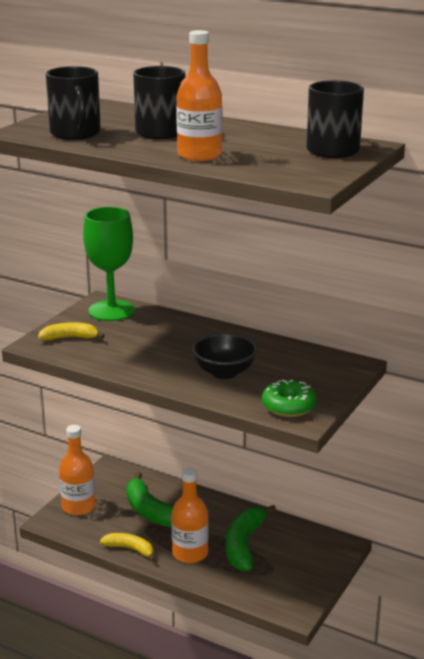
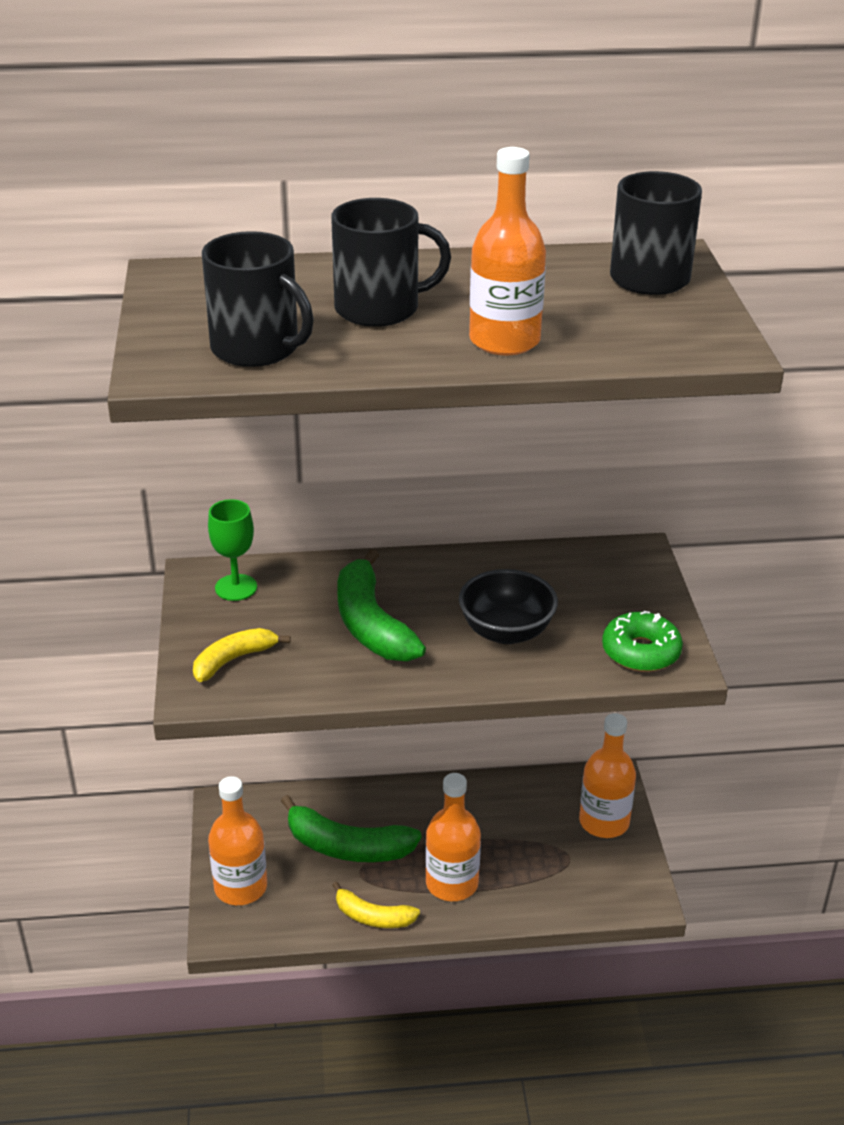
camera: 35 degrees left, 10 degrees up
green goblet [83,207,135,321] -> green goblet [208,499,257,601], size x0.56
yellow banana [100,533,155,561] -> yellow banana turned 150 degrees counterclockwise [332,881,420,928]
green banana [226,505,276,571] -> green banana moved to [337,549,426,661]
none -> orange bottle [579,713,636,838]

